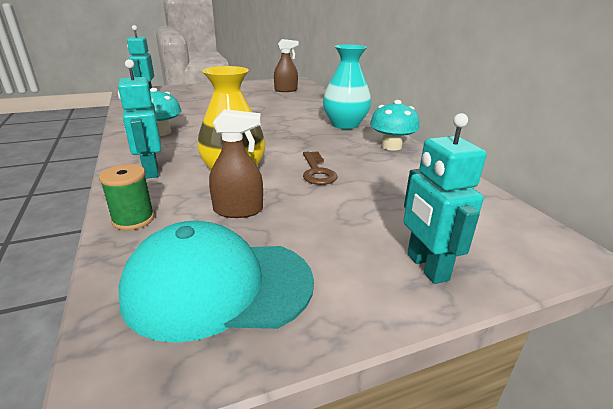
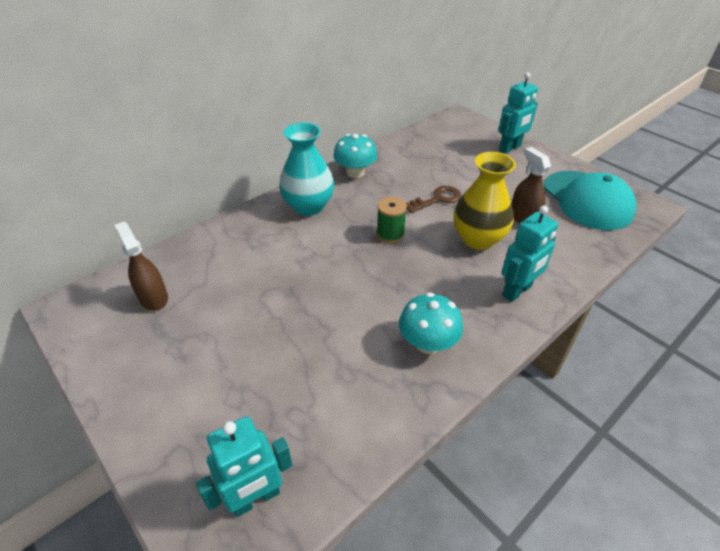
camera: 110 degrees left, 15 degrees up
green spool [99,164,155,230] -> green spool moved to [377,197,407,243]

